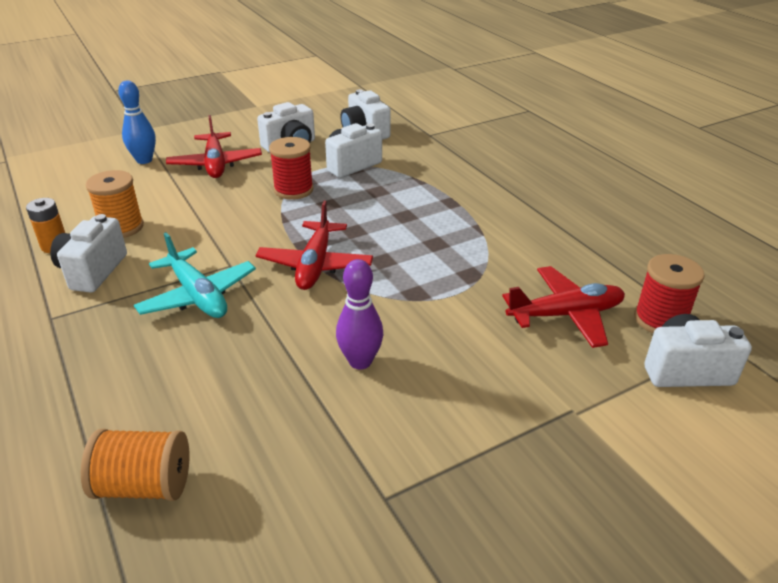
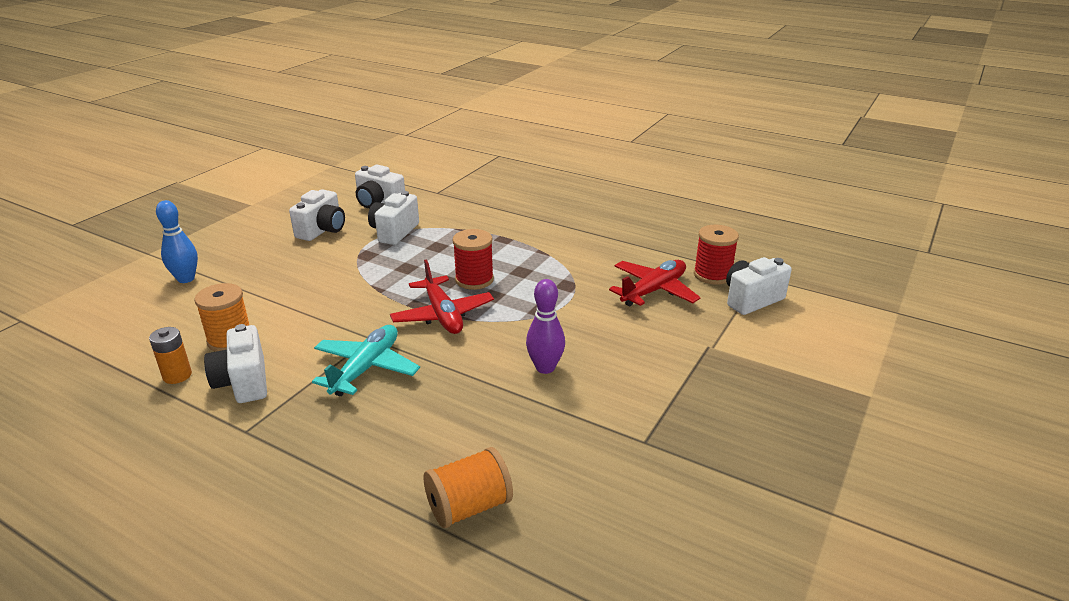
camera: 30 degrees left, 5 degrees down
turquoise plane [134,232,256,318] -> turquoise plane turned 90 degrees counterclockwise [312,325,420,396]
red plane [166,115,262,178] -> none
red spool [269,137,313,200] -> red spool moved to [452,229,494,290]

